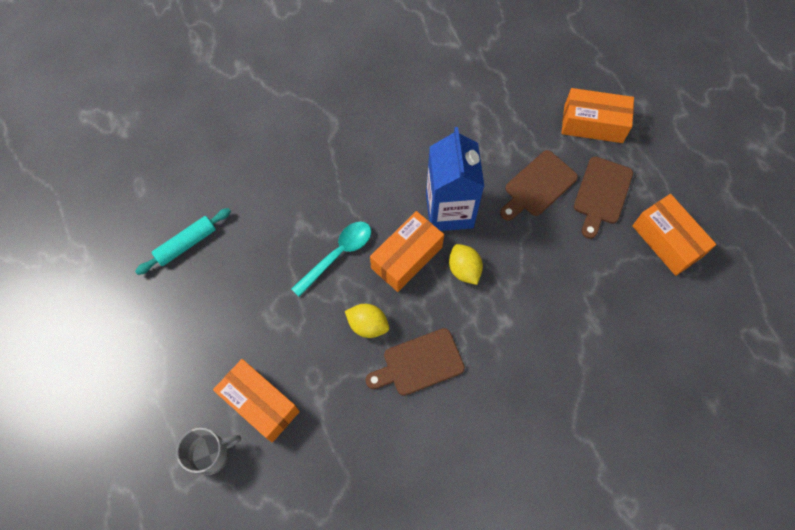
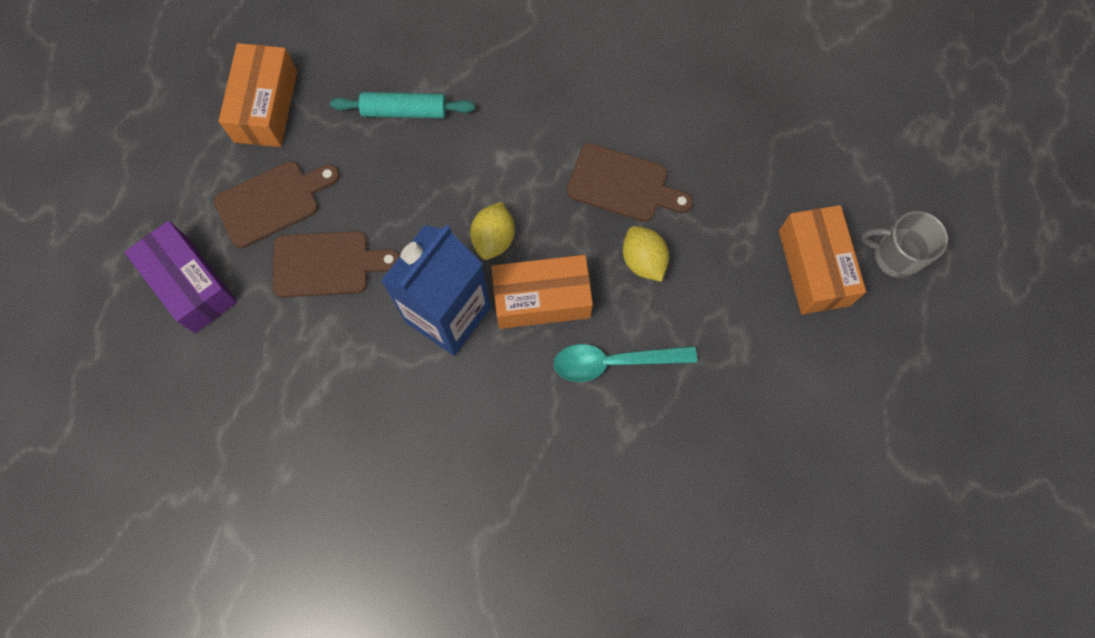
camera: 140 degrees left, 5 degrees up
turquoise rolling pin [135,208,231,275] -> turquoise rolling pin moved to [330,92,475,118]
orange box [561,88,634,143] -> purple box [124,221,237,334]

